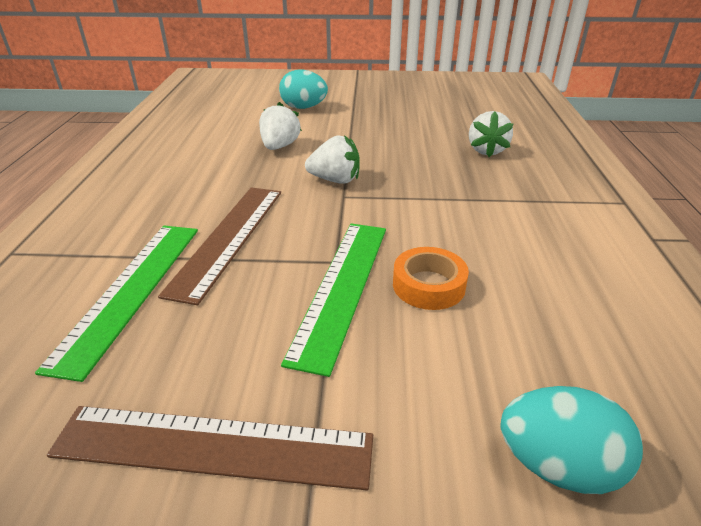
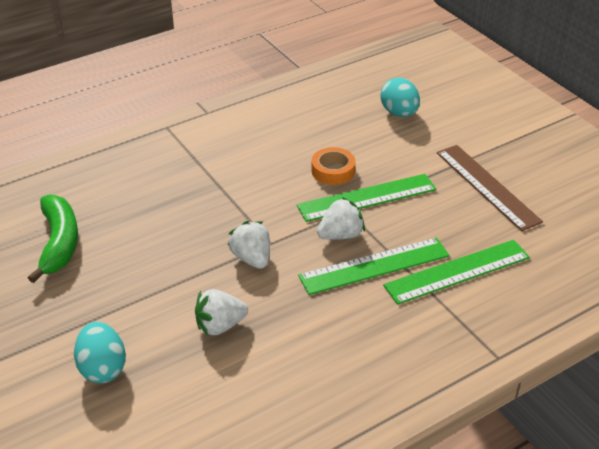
camera: 125 degrees left, 5 degrees up
brown ruler [158,187,281,305] -> green ruler [298,237,450,295]
white strawberry [469,111,514,157] -> white strawberry moved to [317,197,365,240]
none -> green banana [28,194,78,283]

